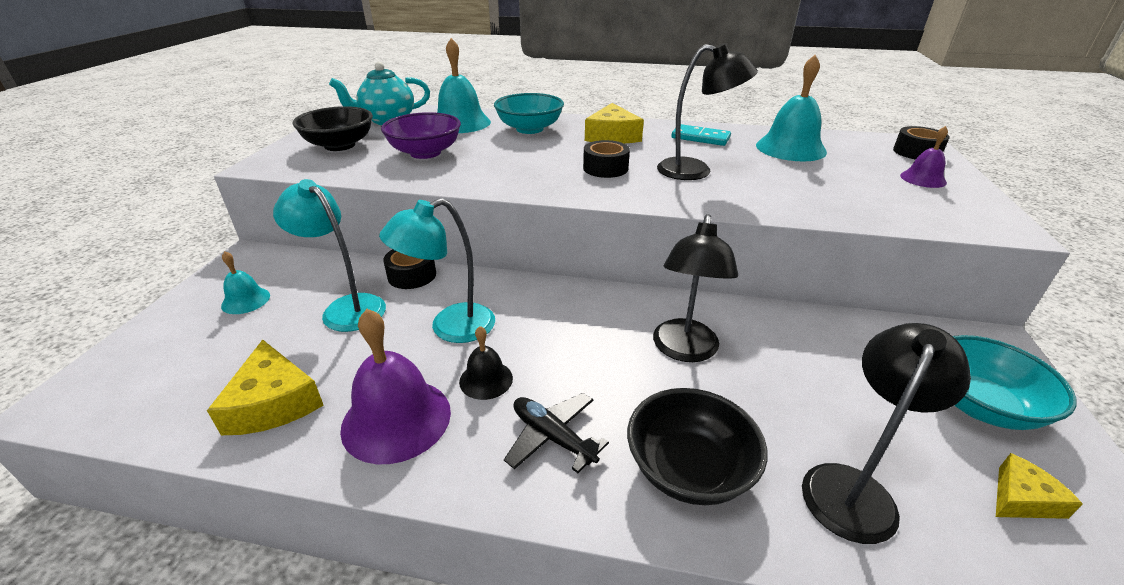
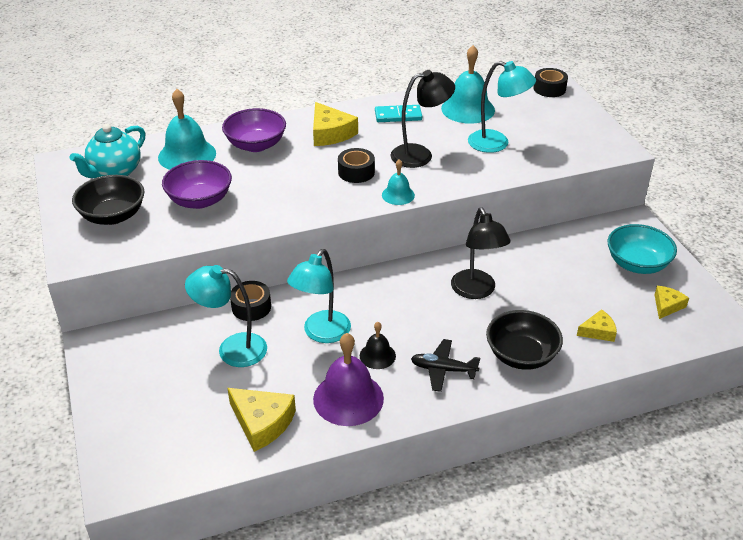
camera: 30 degrees left, 5 degrees up
turquoise bell [221,251,270,314] -> turquoise bell moved to [382,159,415,205]
turquoise bowl [494,93,564,134] -> purple bowl [222,108,286,152]
black lamp [802,323,971,544] -> yellow cheese [577,309,617,342]
purple bell [900,126,948,188] -> none
none -> turquoise lamp [468,61,536,153]

